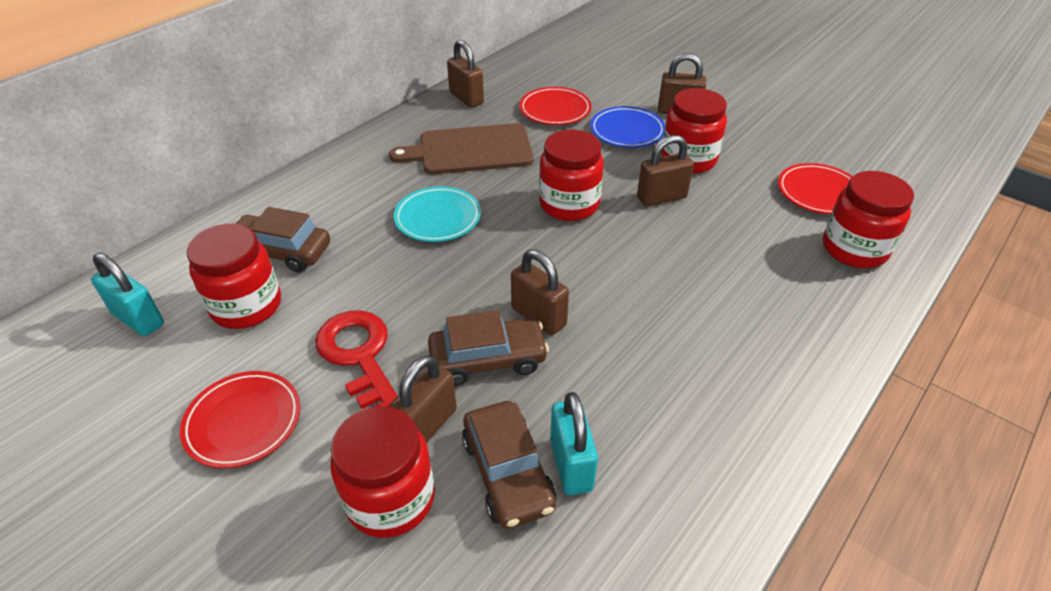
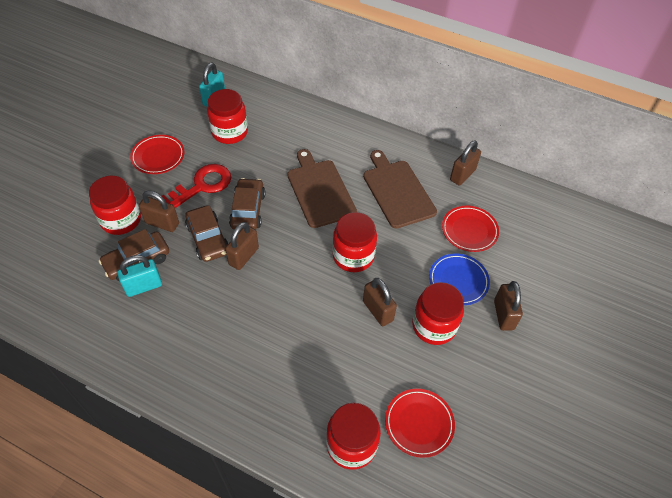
camera: 75 degrees right, 10 degrees up
brown car [236,207,330,272] -> brown car moved to [229,178,265,230]
turquoise plate [394,186,481,242] -> brown cutting board [287,149,357,228]

